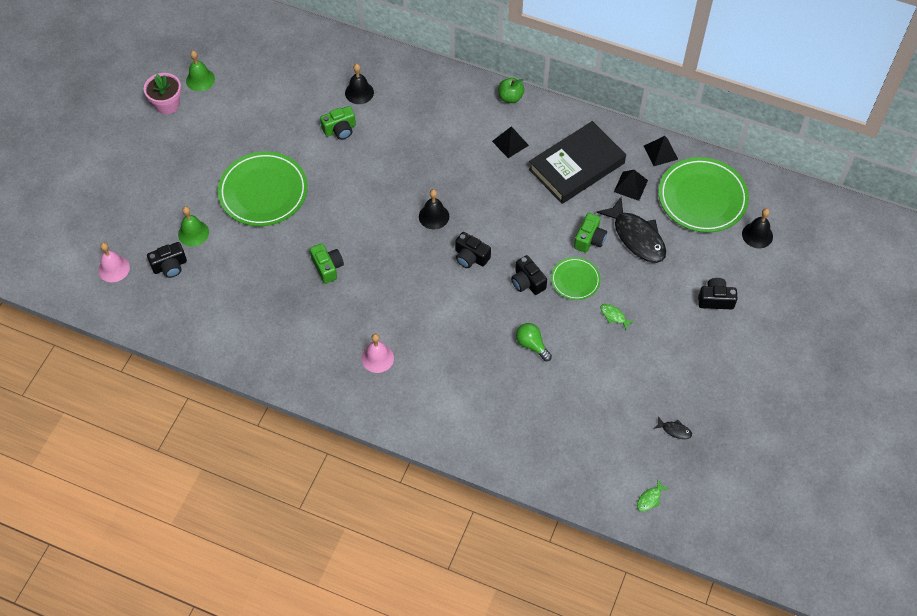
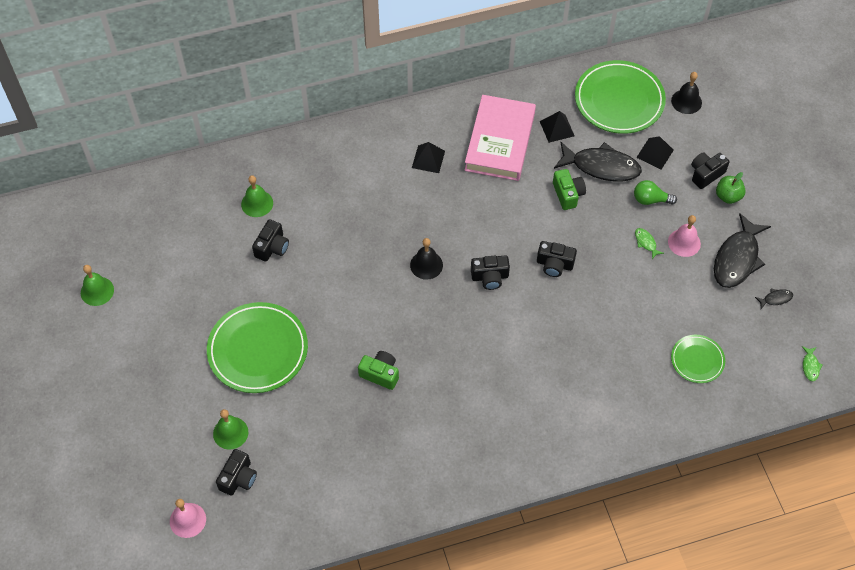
camera: 40 degrees left, 0 degrees up
pink flower pot [144,73,181,114] -> none
green camera [320,106,356,140] -> black camera [252,219,289,261]
black bell [345,64,374,104] -> green bell [241,175,273,217]
pink bell [362,334,394,373] -> pink bell moved to [668,215,701,257]
green apple [498,78,524,103] -> green apple moved to [716,172,746,204]
green light bulb [516,323,552,361] -> green light bulb moved to [634,180,677,205]
black book [529,121,626,204] -> pink book [465,95,536,181]
green plate [551,257,601,300] -> green plate moved to [671,335,725,383]
green fish [600,304,634,330] -> green fish turned 60 degrees clockwise [635,228,664,259]
black pyramid [644,136,678,166] -> black pyramid moved to [636,136,674,170]
none -> black fish [714,213,771,288]

